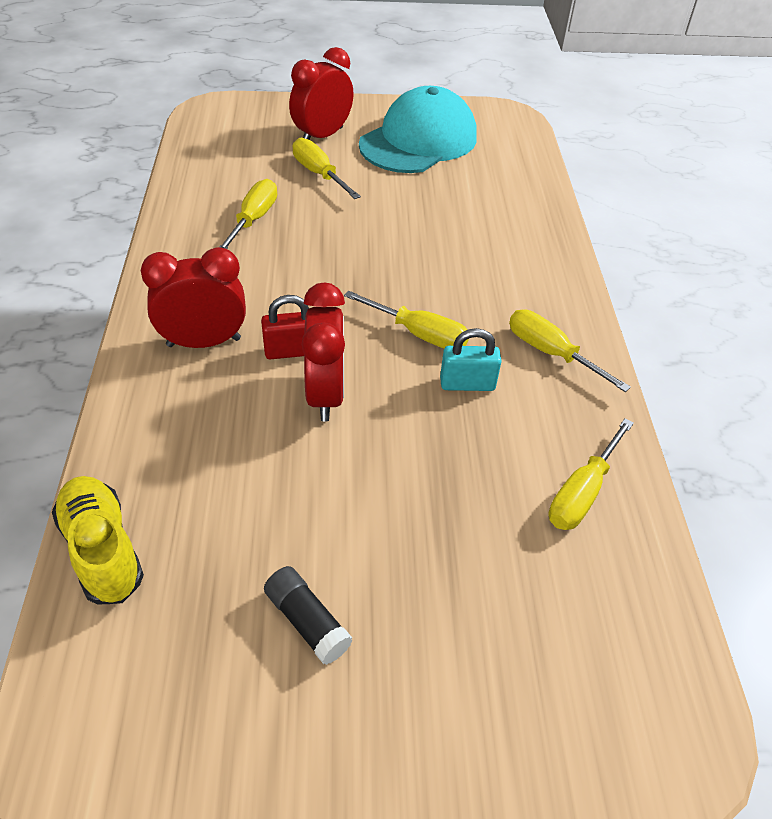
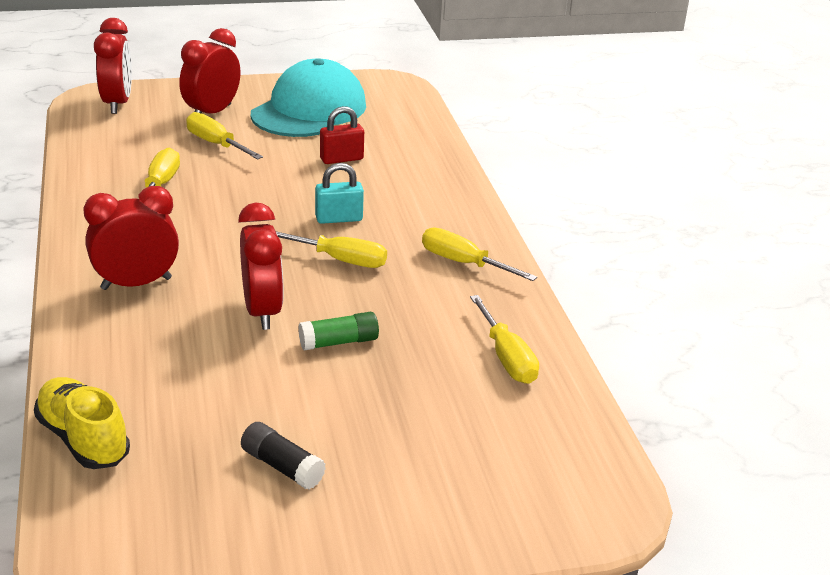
camera: 10 degrees left, 15 degrees down
red padlock [261,295,309,359] -> red padlock moved to [320,106,364,164]
turquoise padlock [440,328,502,391] -> turquoise padlock moved to [315,163,364,224]
yellow screwdriver [548,418,634,530] -> yellow screwdriver turned 45 degrees counterclockwise [470,295,539,384]
none -> red clock [94,18,132,114]
none -> green glue stick [298,312,379,350]

